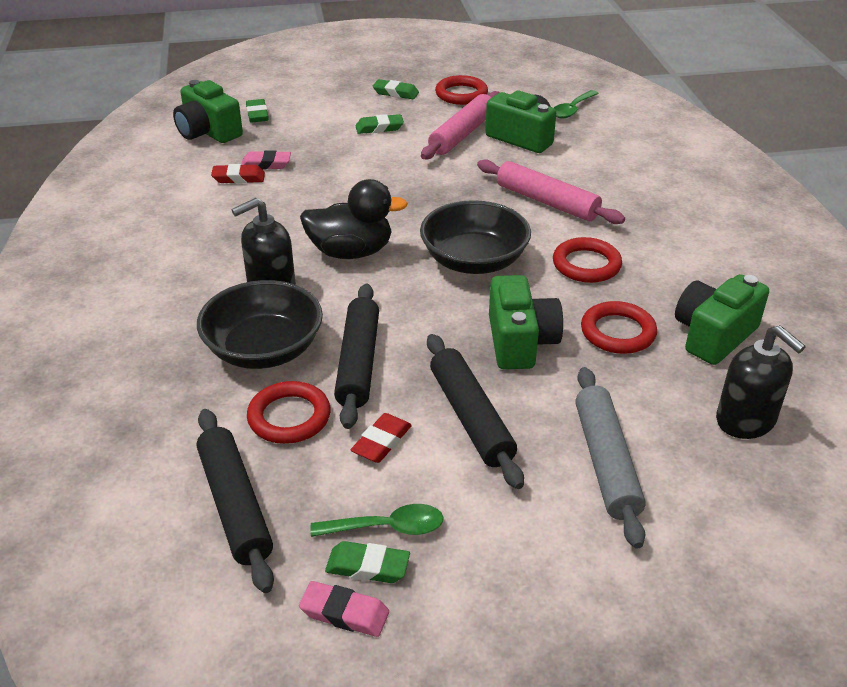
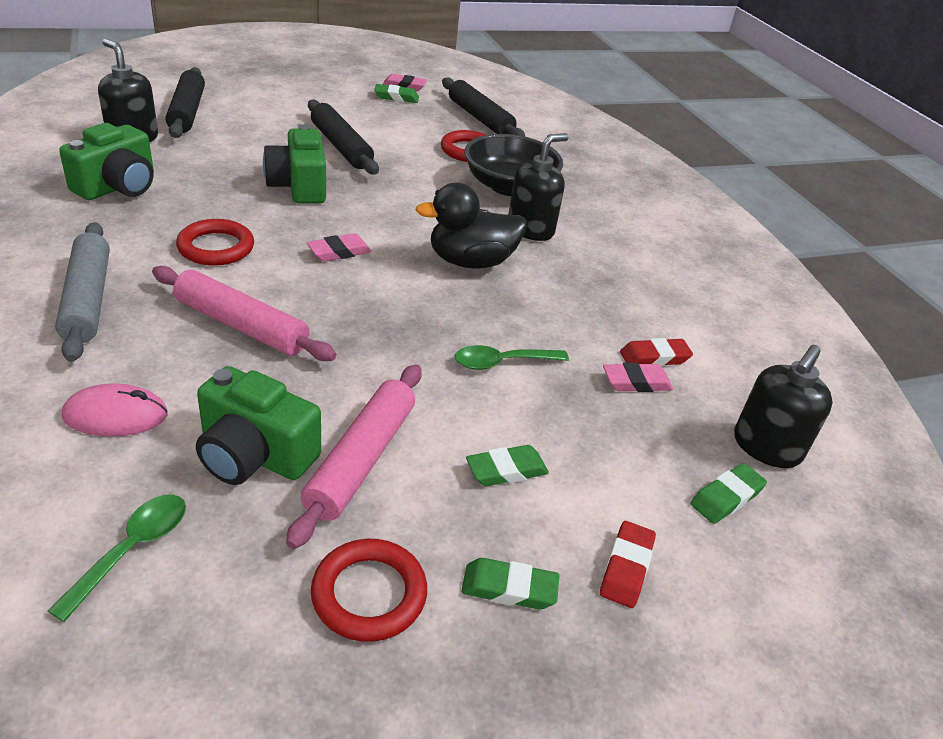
camera: 165 degrees right, 0 degrees up
green camera [173,80,243,143] -> black soap dispenser [734,345,833,468]
green eraser [246,99,269,123] -> green eraser turned 75 degrees clockwise [690,463,767,524]
green spoon [310,504,444,537] -> green spoon moved to [455,345,569,370]
black rolling pin [334,284,379,429] -> black rolling pin moved to [166,67,205,138]
red eraser [351,413,412,463] -> red eraser moved to [600,521,656,608]
black bowl [420,200,531,274] -> pink eraser [307,233,372,262]
grey rolling pin [575,367,646,549] -> grey rolling pin moved to [55,222,110,362]
red ring [581,301,657,354] -> none
none -> pink mouse [62,383,168,436]

